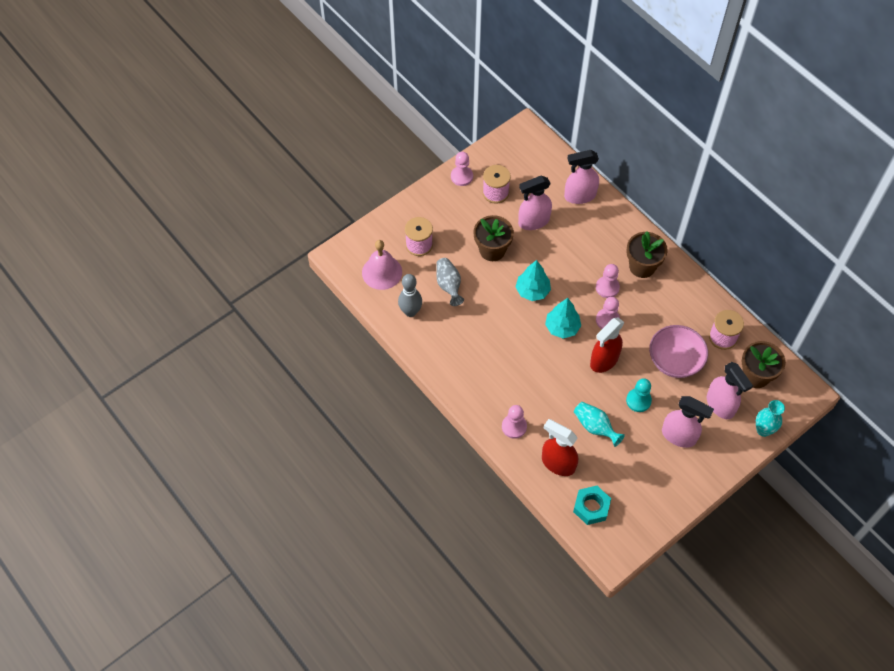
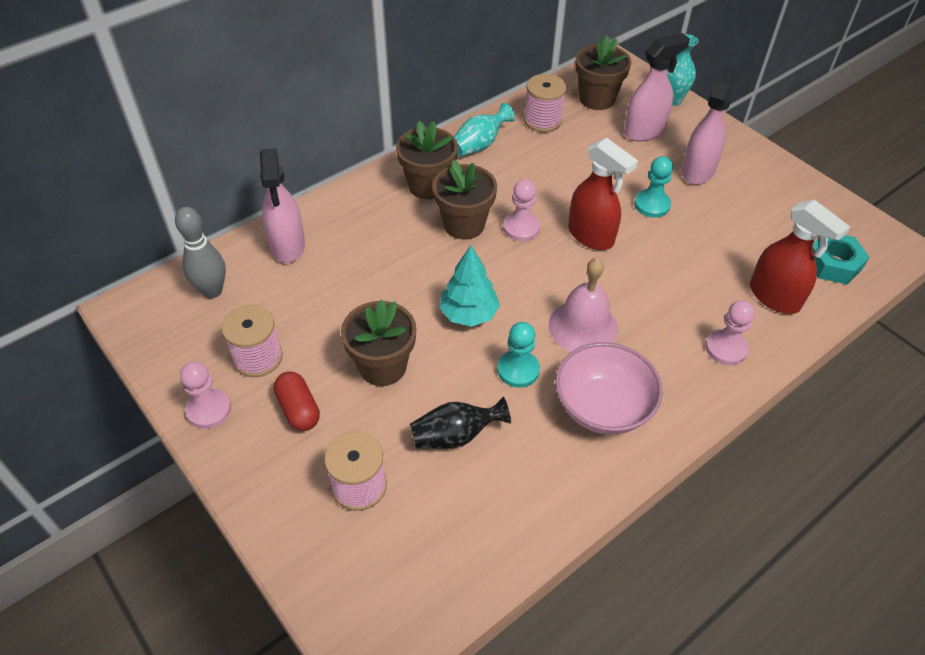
camera: 90 degrees left, 10 degrees down
pink bell [362,240,402,290] -> pink bell moved to [549,258,618,352]
grey bowling pin [398,274,422,317] -> grey bowling pin moved to [175,207,226,298]
grey vase [436,258,464,306] -> black vase [410,396,511,449]
pink spray bottle [518,176,552,230] -> none
red spray bottle [542,419,578,476] -> red spray bottle turned 75 degrees counterclockwise [750,200,850,314]
turquoise tree [545,298,581,339] -> none
turquoise vase [574,402,625,447] -> turquoise vase moved to [454,103,515,157]
pink pawn [596,264,620,298] -> brown flower pot [432,160,497,240]
pink bowl [649,325,708,378] -> pink bowl moved to [555,342,663,435]
none -> red capsule [274,372,320,431]
none -> turquoise pawn [497,322,540,388]

